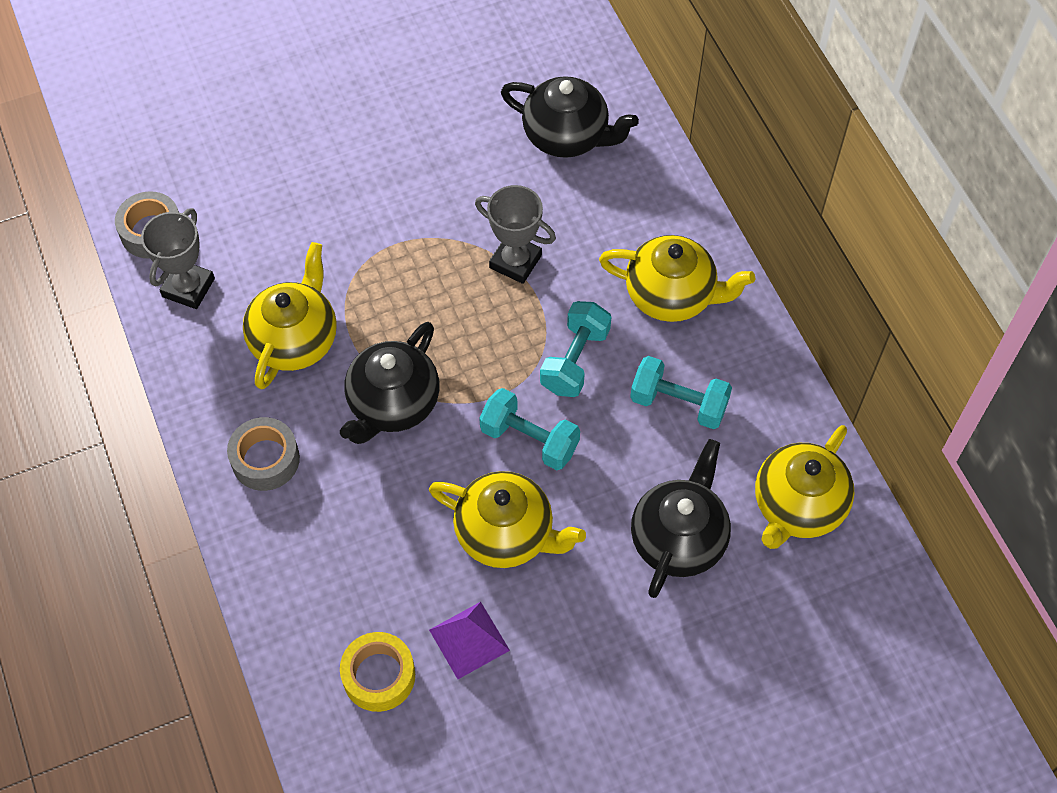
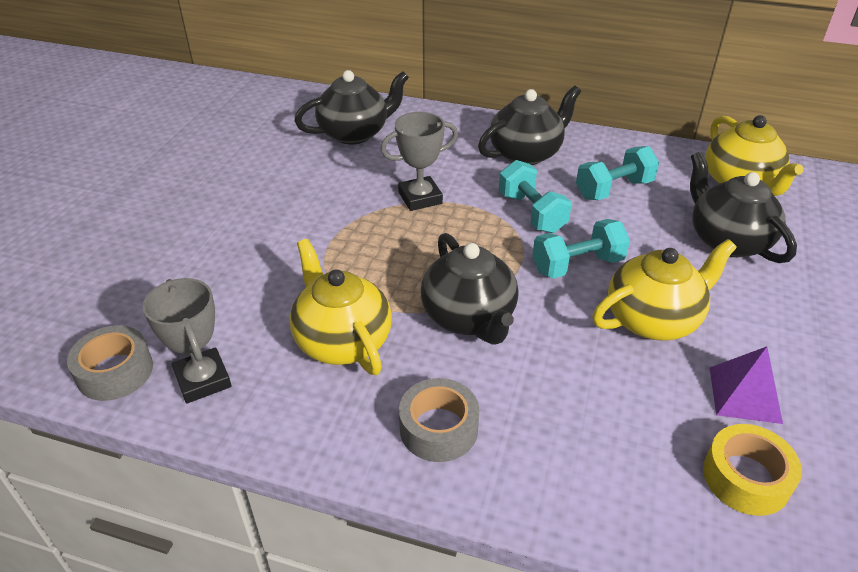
camera: 50 degrees left, 20 degrees down
yellow teapot [599,235,755,322] -> black teapot [478,86,581,165]

